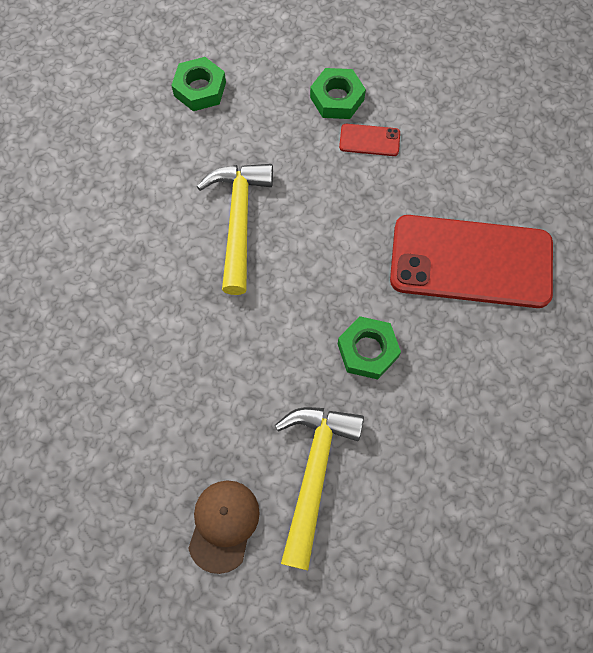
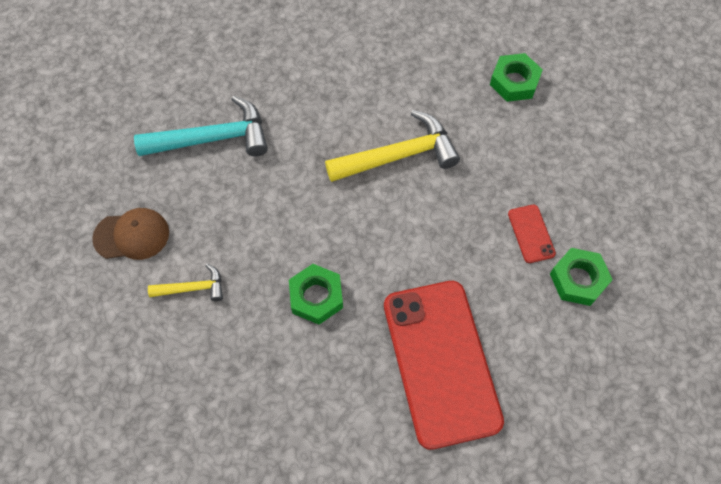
camera: 70 degrees right, 5 degrees down
yellow hammer [275,407,364,570] -> yellow hammer [148,263,223,301], size x0.52
green nut [310,68,366,119] -> green nut moved to [550,248,613,306]
none -> turquoise hammer [134,96,268,156]

